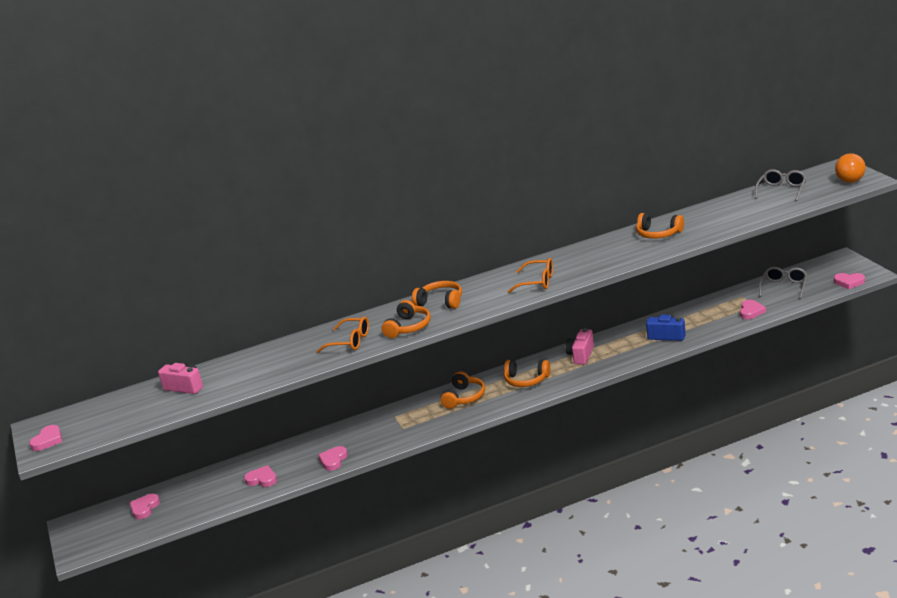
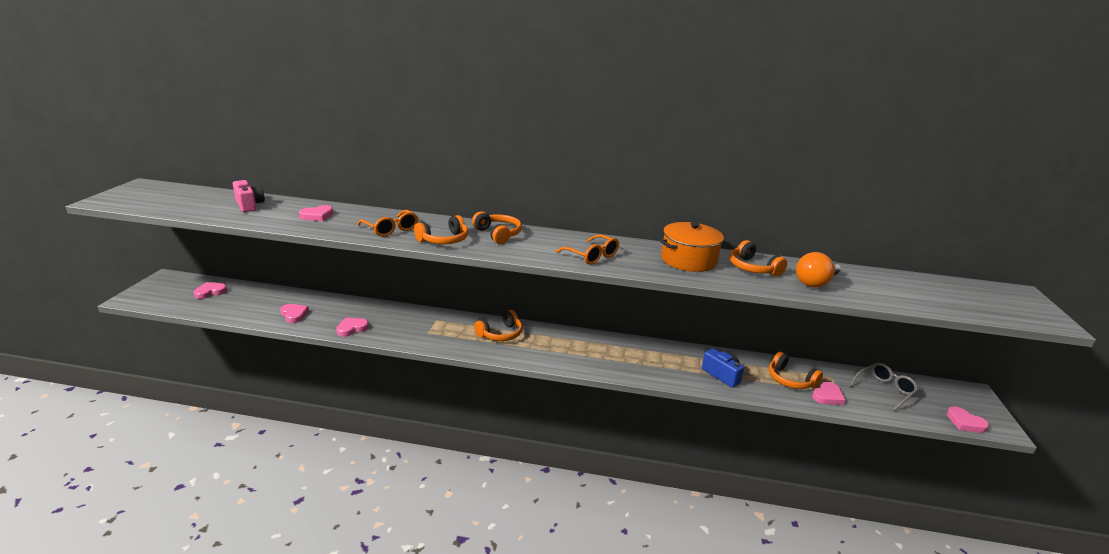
camera: 25 degrees right, 0 degrees up
pink heart [29,425,62,451] -> pink heart moved to [299,205,333,221]
orange headphones [504,360,550,387] -> orange headphones moved to [769,352,823,389]
pink camera [565,328,594,364] -> none
grey glasses [755,169,807,201] -> none
orange light bulb [835,153,866,183] -> orange light bulb moved to [796,252,840,288]
none -> orange pot [660,222,724,272]

